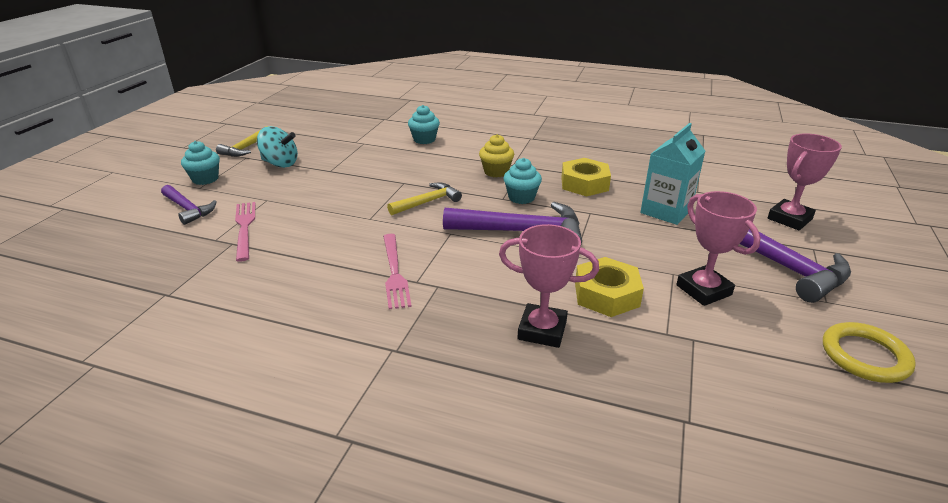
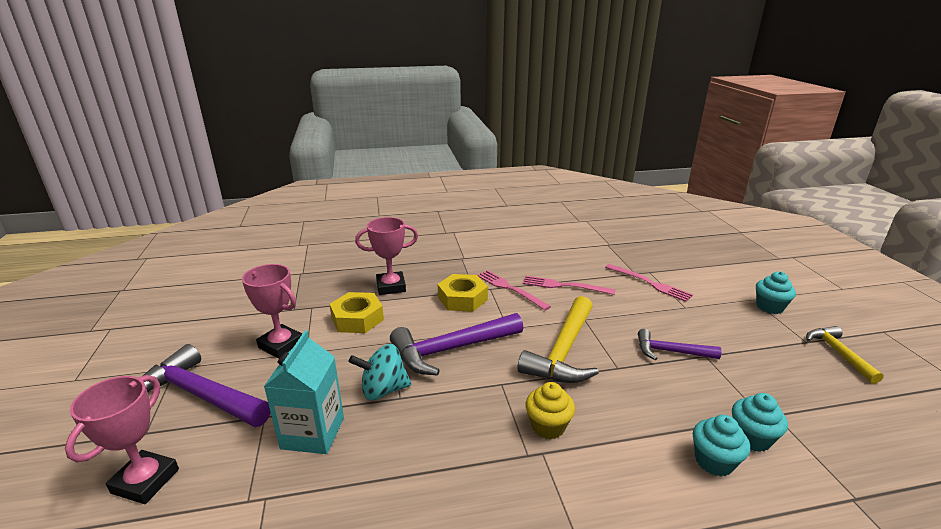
camera: 150 degrees right, 5 degrees down
purple hammer [161,185,217,225] -> purple hammer moved to [638,329,721,360]
turquoise spinning top [257,126,298,168] -> turquoise spinning top moved to [349,344,411,400]
yellow hammer [387,182,462,215] -> yellow hammer [517,296,599,383], size x1.72
turquoise cupcake [504,158,542,204] -> turquoise cupcake moved to [732,393,788,452]
yellow nut [561,158,611,197] -> yellow nut moved to [438,274,488,312]
yellow ring [823,322,916,383] -> none
none -> pink fork [523,276,615,295]

